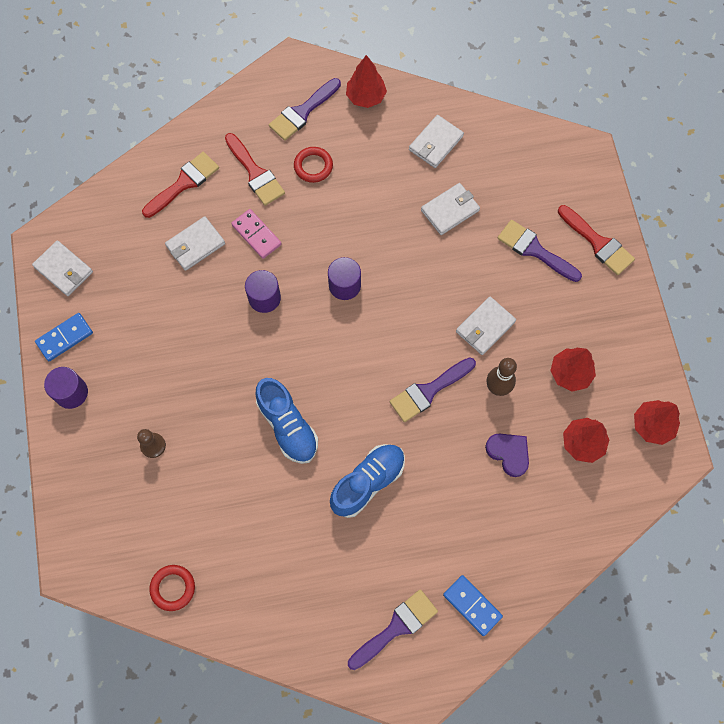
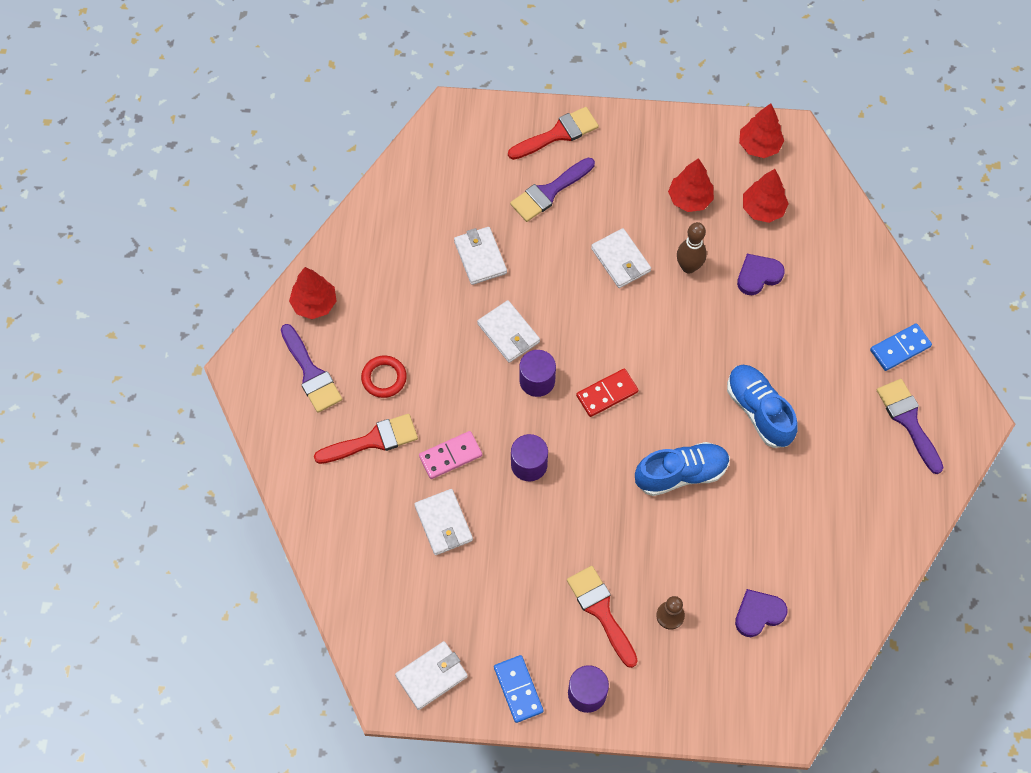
camera: 75 degrees left, 5 degrees down
red brush [142,152,219,218] -> red brush moved to [567,566,638,668]
red ring [150,565,195,611] -> none
purple brush [390,357,476,422] -> none
white wallet [409,115,464,168] -> white wallet moved to [477,300,540,363]
none -> red domino [576,368,638,417]
none -> purple heart [735,589,788,637]

